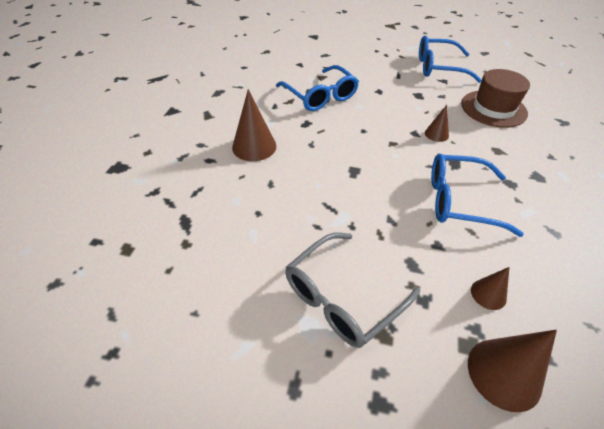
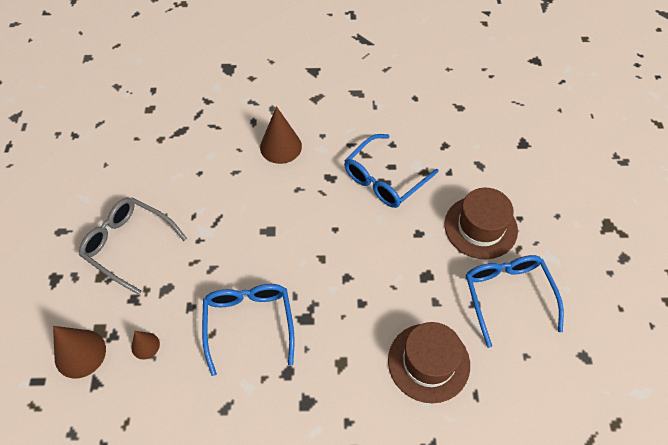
camera: 75 degrees right, 10 degrees up
brown cone [425,105,449,142] -> none
none -> brown hat [444,188,518,259]

